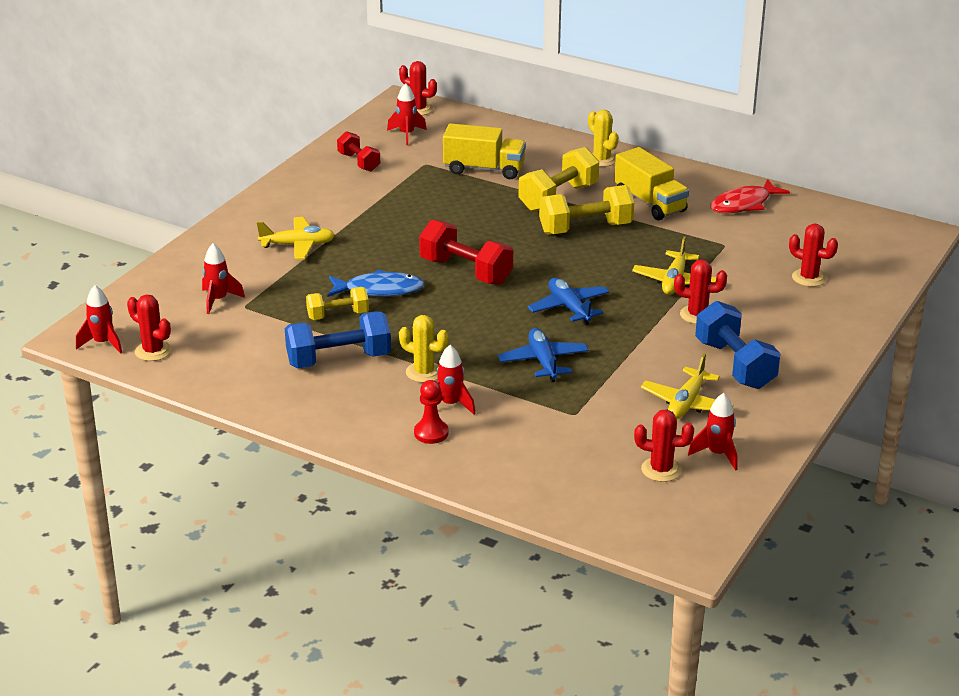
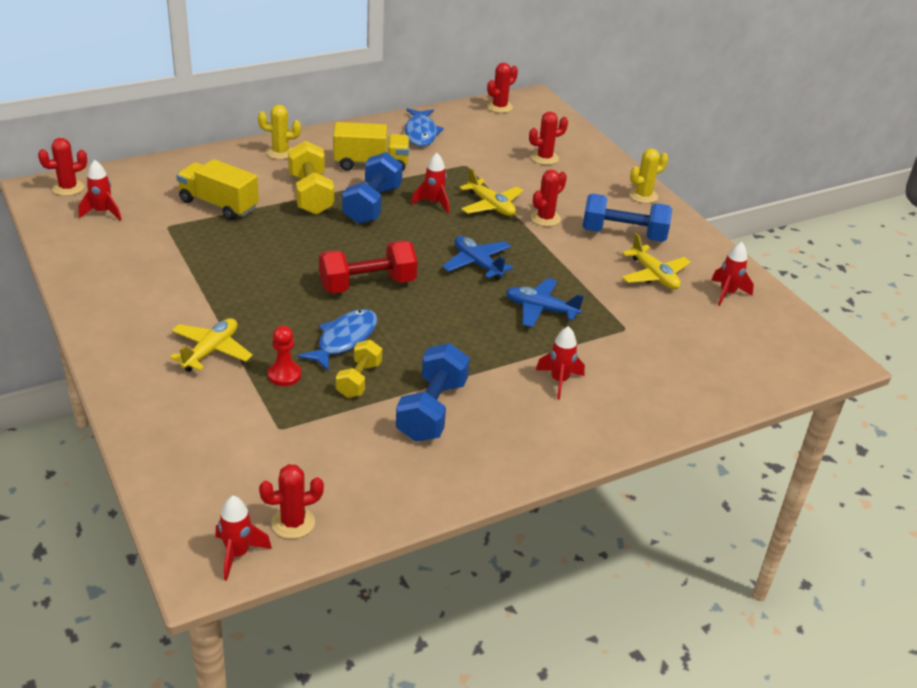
camera: 60 degrees left, 5 degrees up
red rocket [202,243,245,314] -> red rocket moved to [411,153,449,214]
red dumbbell [337,131,380,171] -> none
yellow cactus [399,315,449,383] -> yellow cactus moved to [629,149,668,203]
red pawn [414,380,449,444] -> red pawn moved to [268,326,301,386]
yellow truck [443,123,526,179] -> yellow truck turned 105 degrees counterclockwise [176,159,259,220]
blue plane [528,278,609,325] -> blue plane turned 45 degrees clockwise [442,236,513,280]
yellow dumbbell [539,185,634,235] -> blue dumbbell [342,152,403,224]
red cactus [634,409,694,482] -> red cactus moved to [487,63,518,113]
red fish [710,179,790,214] -> blue fish [405,108,444,147]

